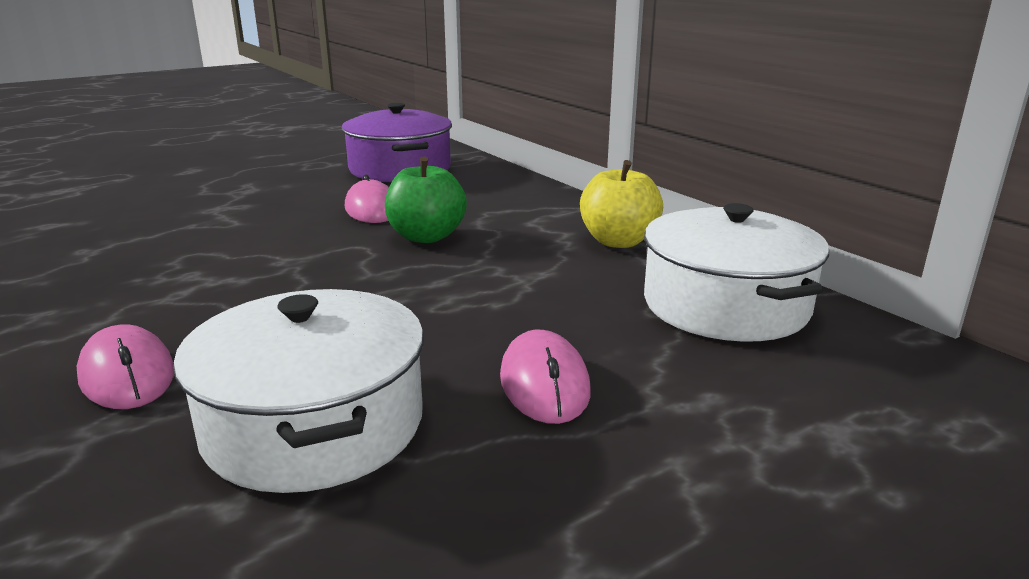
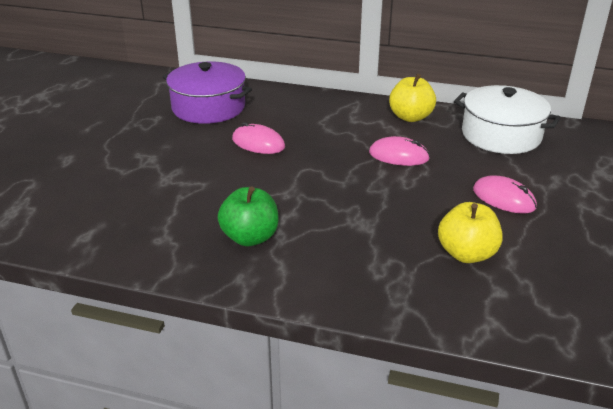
camera: 40 degrees left, 10 degrees up
pink mouse [77,324,174,409] -> pink mouse moved to [369,136,430,166]
white pot [173,289,424,493] -> yellow apple [438,202,502,263]
green apple [385,156,467,243] -> green apple moved to [218,186,279,246]

